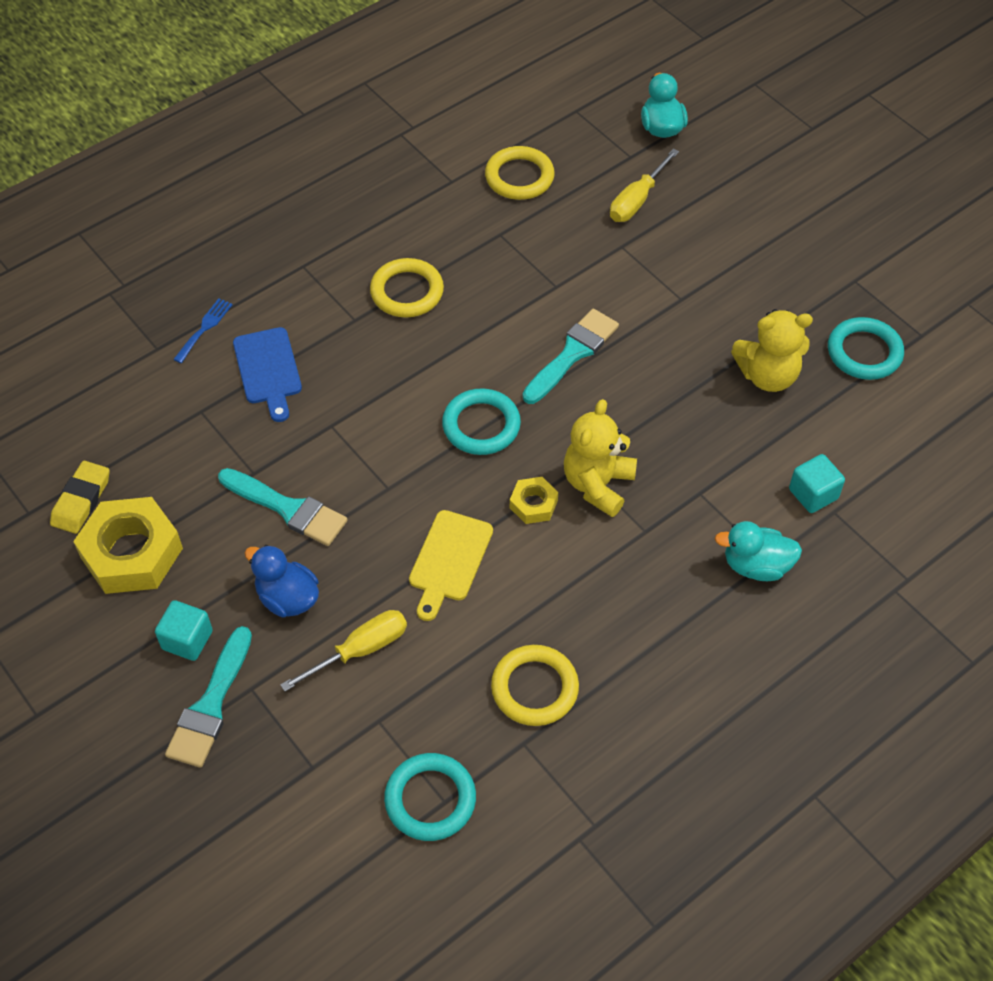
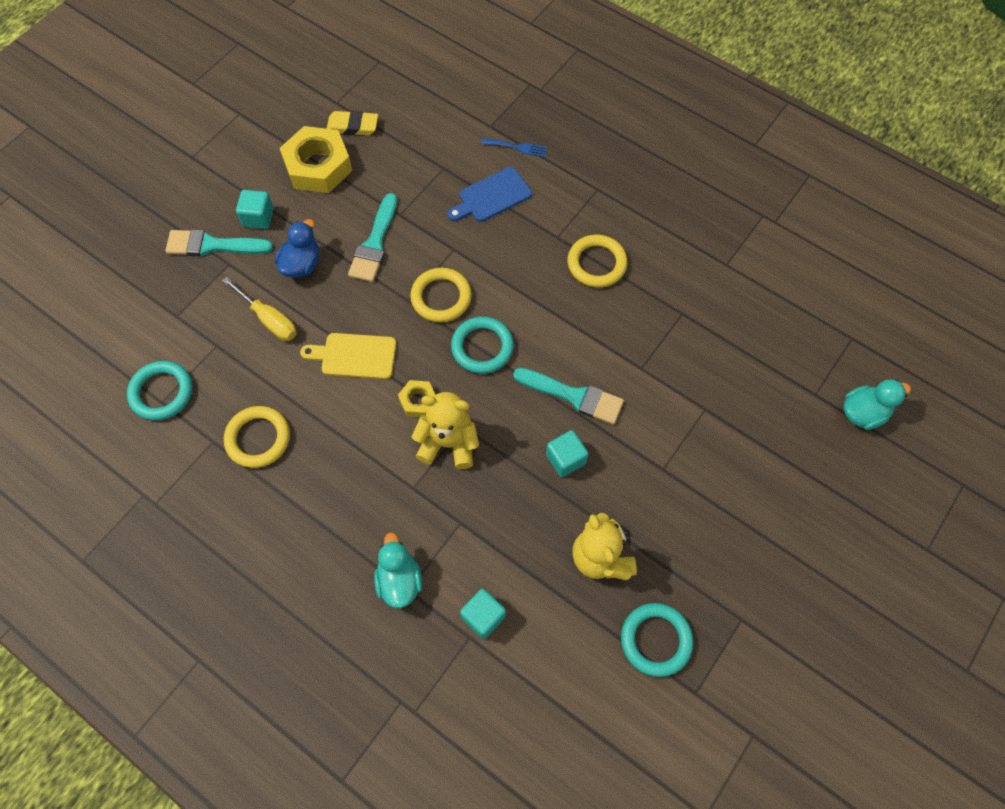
camera: 75 degrees right, 10 degrees up
yellow ring [485,146,555,200] -> yellow ring moved to [410,268,472,322]
yellow screwdriver [610,149,679,222] -> none
none -> turquoise cube [546,430,589,477]

